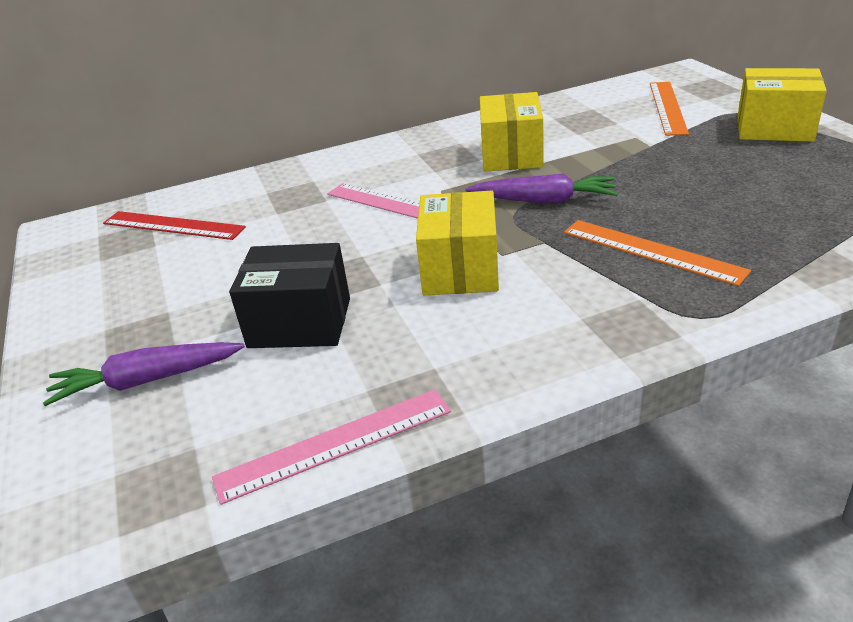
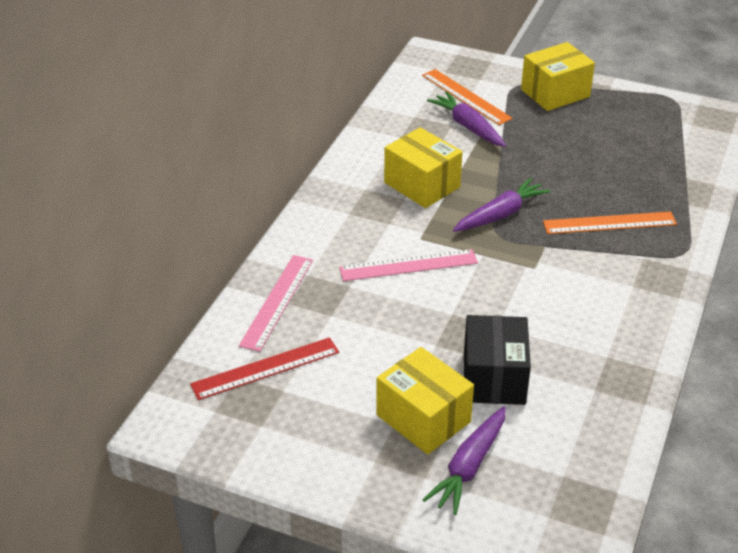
camera: 50 degrees left, 5 degrees up
pink ruler [212,389,451,505] -> pink ruler moved to [239,255,313,352]
black box [229,243,350,348] -> black box turned 45 degrees counterclockwise [464,315,531,405]
yellow box [416,191,499,295] -> yellow box moved to [376,347,474,454]
none -> purple carrot [427,92,506,147]

